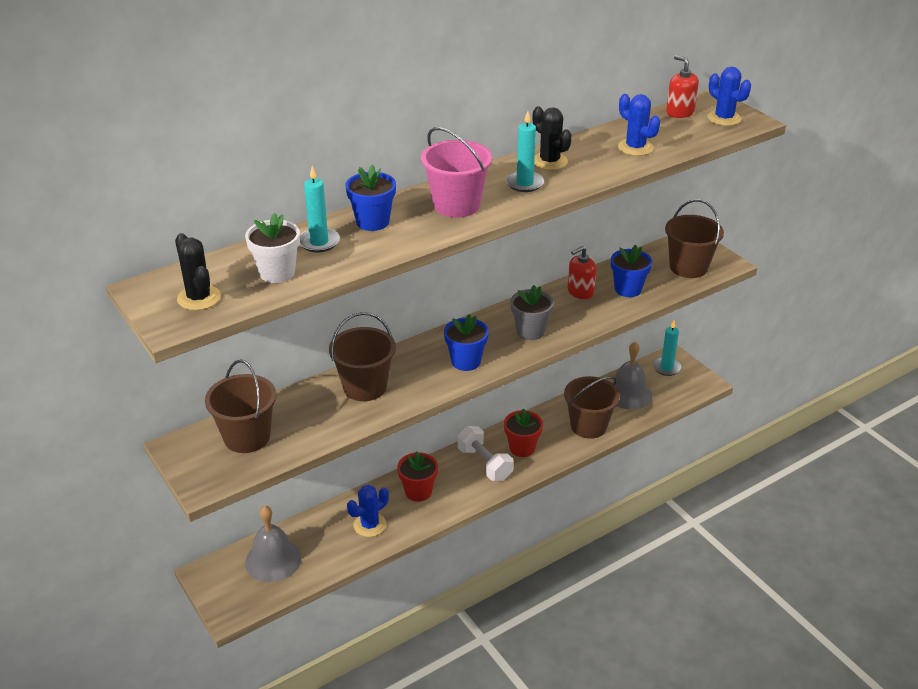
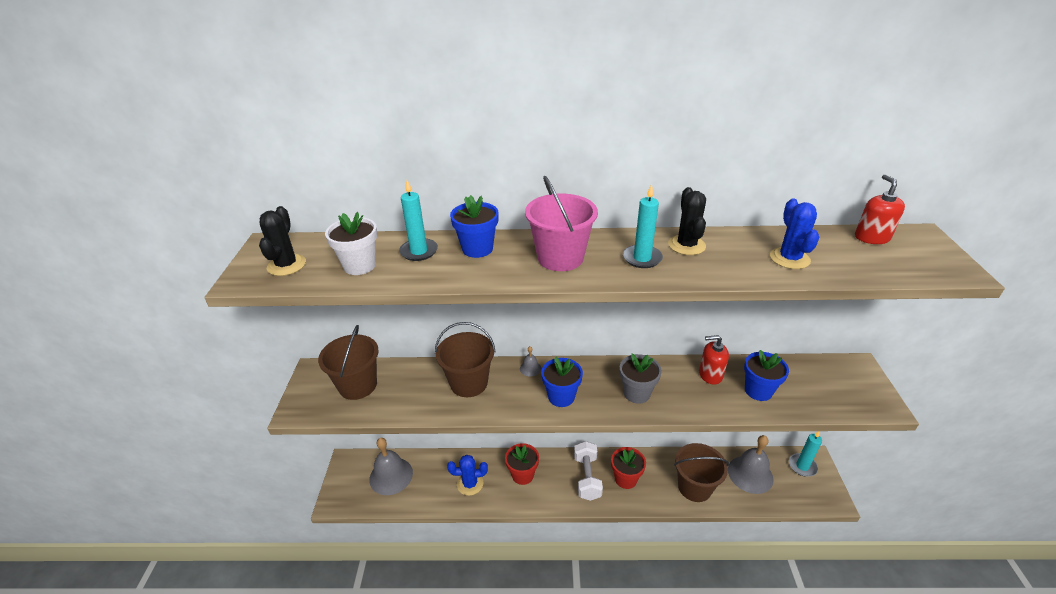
camera: 35 degrees right, 0 degrees up
brown bucket [665,199,724,278] -> none
blue cactus [707,67,751,126] -> none
none -> grey bell [520,346,541,377]

